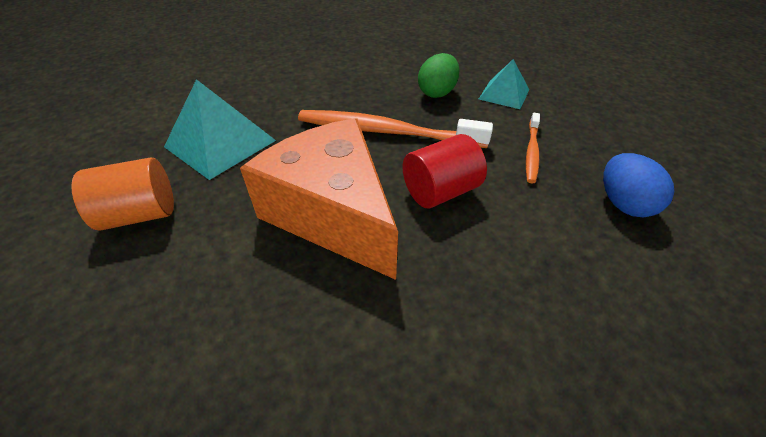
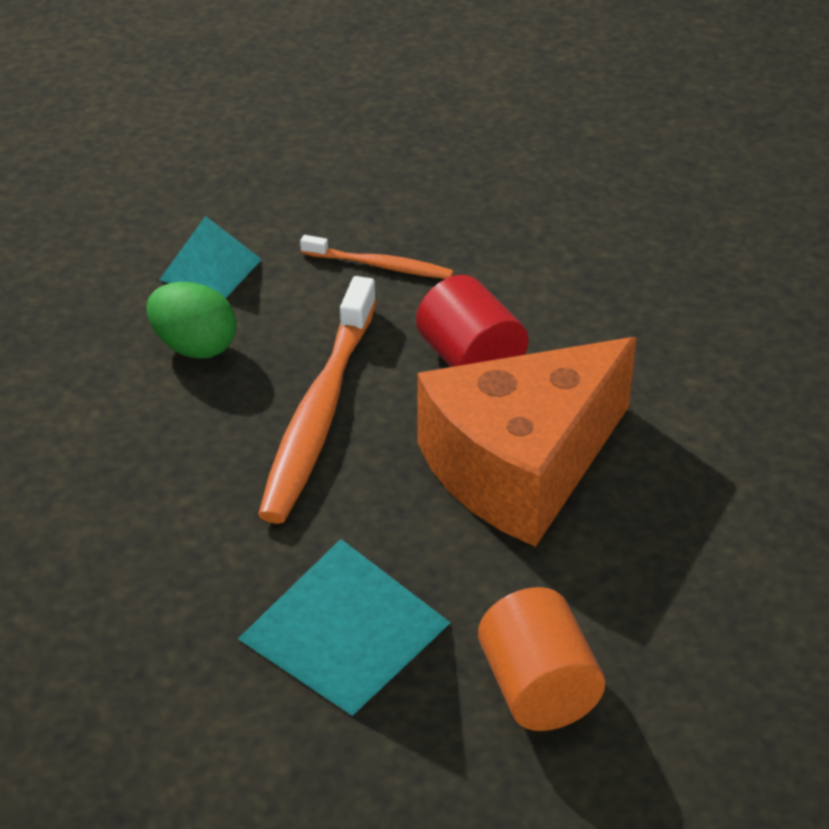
camera: 90 degrees left, 5 degrees down
blue egg [603,153,674,217] -> none

